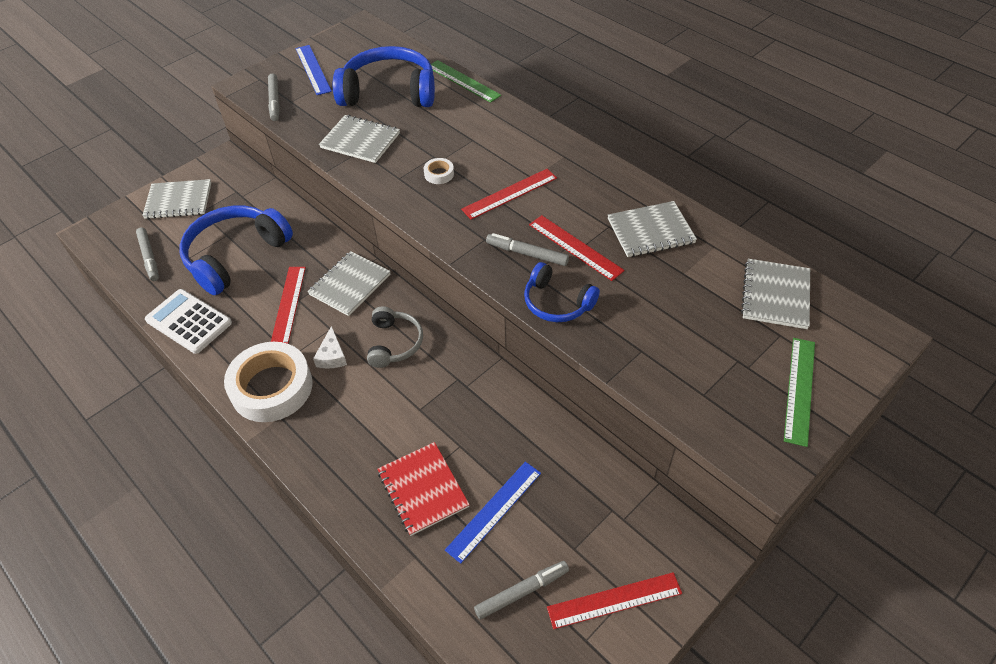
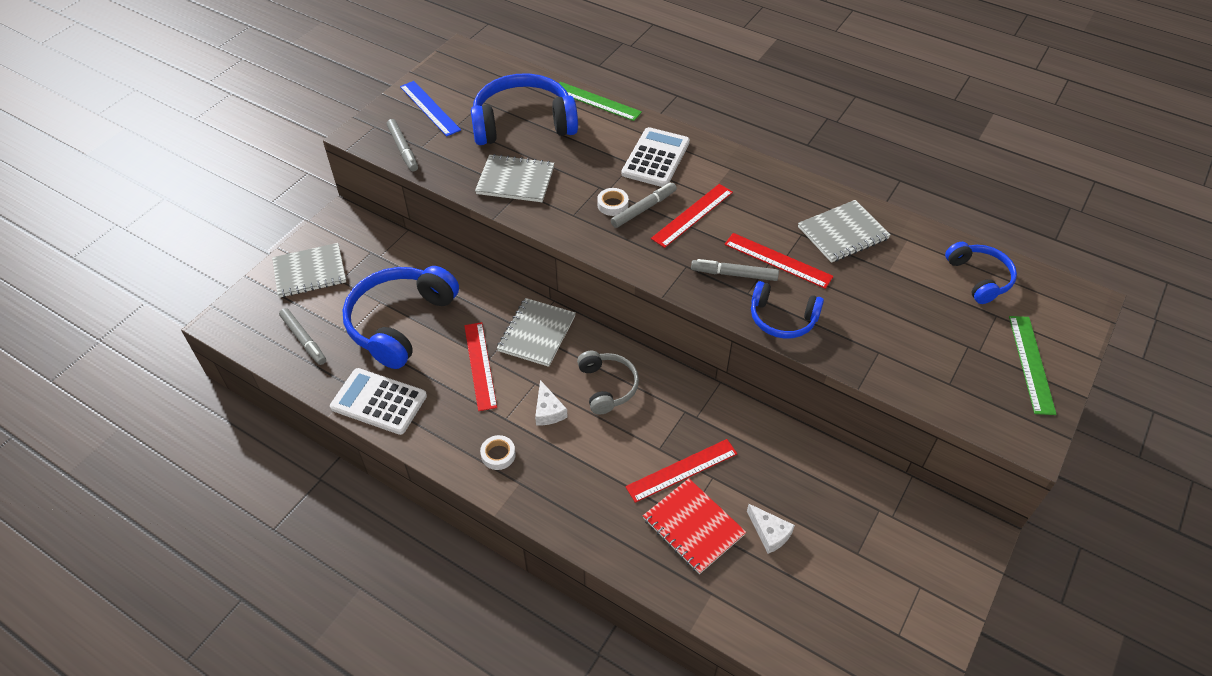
camera: 15 degrees left, 0 degrees up
white tape [224,342,313,422] -> white tape [480,435,516,470], size x0.40
blue ruler [445,462,541,564] -> white cheese [747,504,795,554]
grey marker [474,561,569,619] -> grey marker moved to [611,183,677,228]
red ruler [547,572,682,629] -> red ruler moved to [625,439,737,503]
grey notebook [741,259,810,329] -> blue headphones [945,242,1017,304]
none -> white calculator [622,127,690,187]

